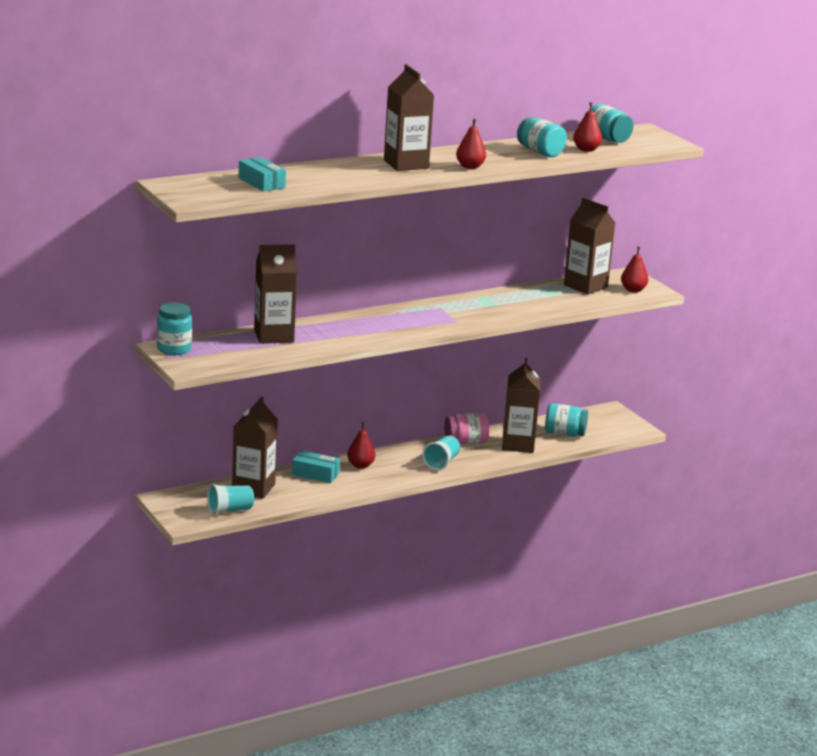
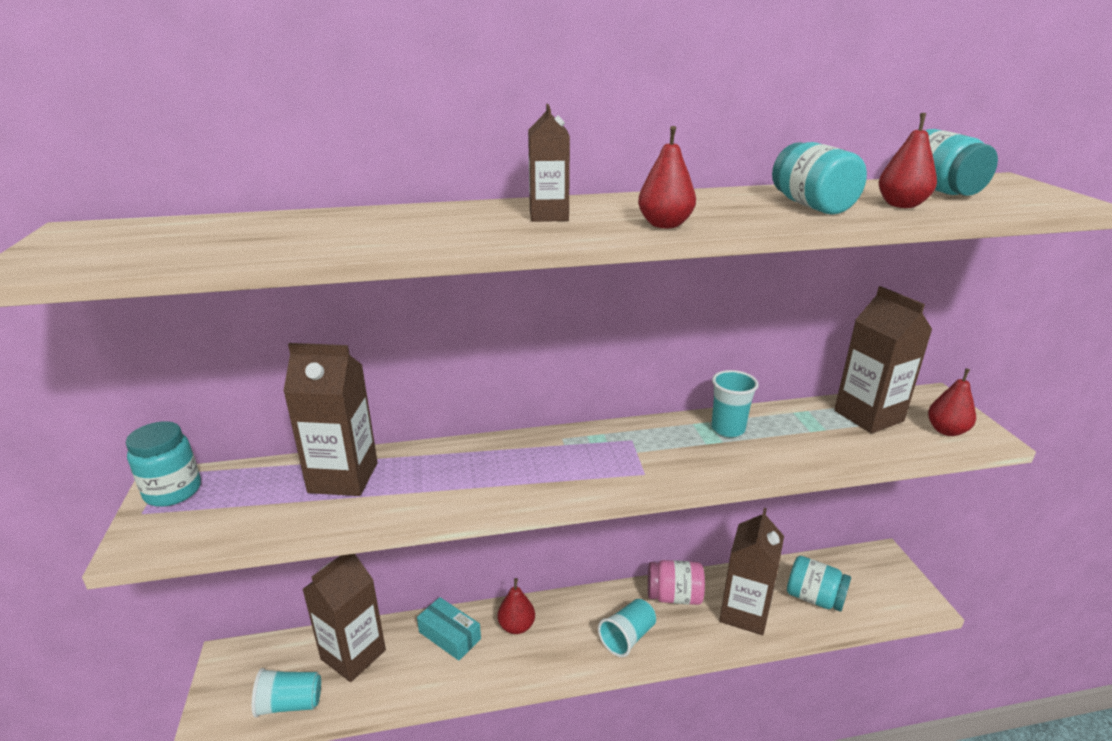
camera: 20 degrees right, 5 degrees up
turquoise box [239,157,286,192] -> none
brown carton [384,64,434,171] -> brown carton [528,104,570,222], size x0.59
none -> turquoise cup [711,370,759,437]

